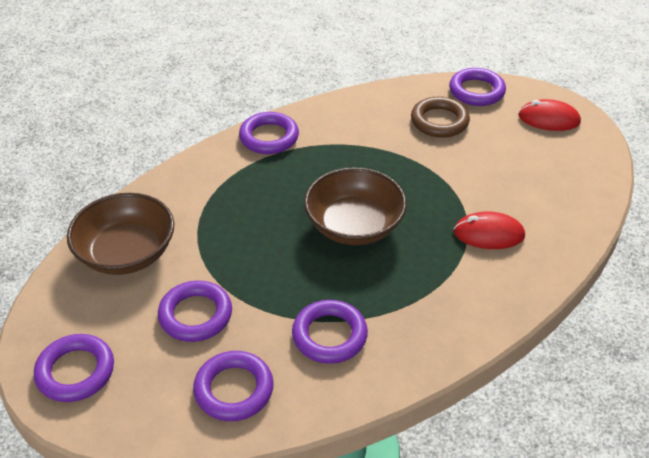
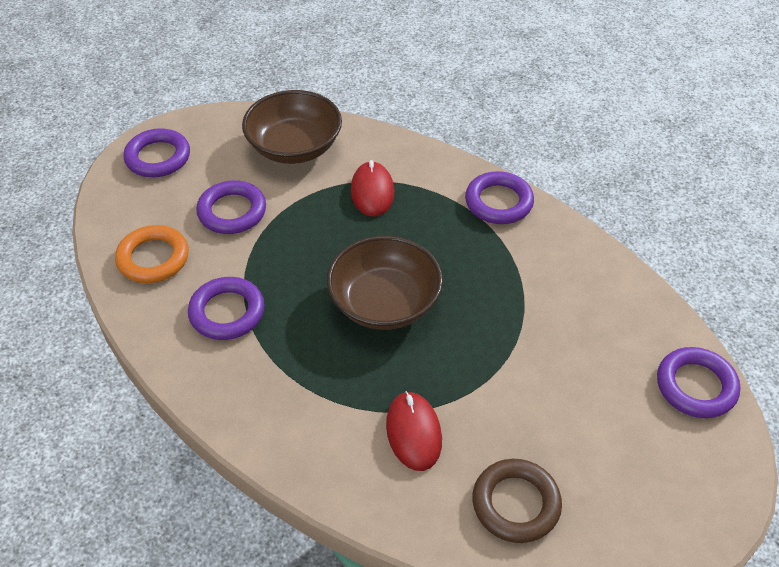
camera: 75 degrees right, 5 degrees up
purple ring [193,351,274,421] -> orange ring [115,225,189,283]
brown ring [411,97,470,138] -> brown ring moved to [472,459,562,543]
red mouse [518,99,581,131] -> red mouse moved to [351,160,394,217]

